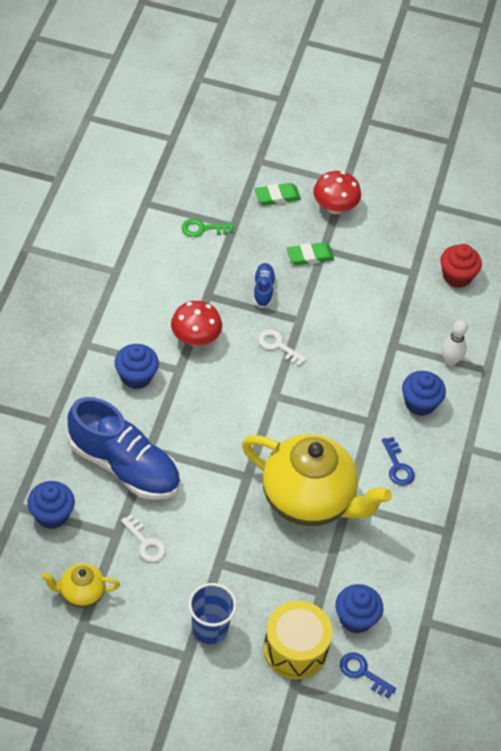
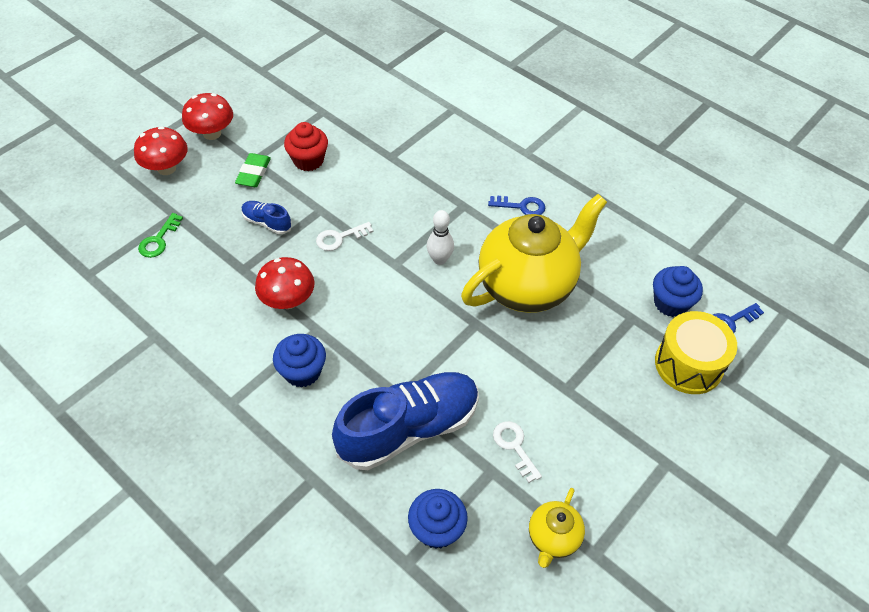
camera: 60 degrees left, 0 degrees up
white key [121,514,166,562] -> white key turned 105 degrees counterclockwise [493,421,542,483]
blue cup [188,583,237,644] -> none
green eraser [254,183,301,206] -> red mushroom [134,126,188,175]
blue cupcake [402,371,446,416] -> none
red cupcake [440,244,482,288] -> red cupcake moved to [284,122,328,171]
white bowling pin [442,320,468,366] -> white bowling pin moved to [427,210,454,265]

